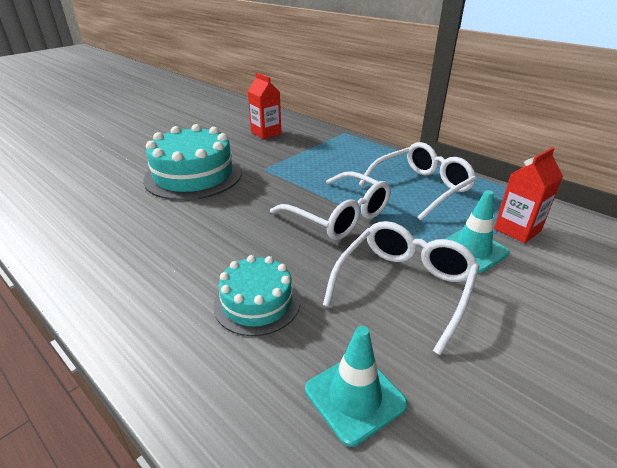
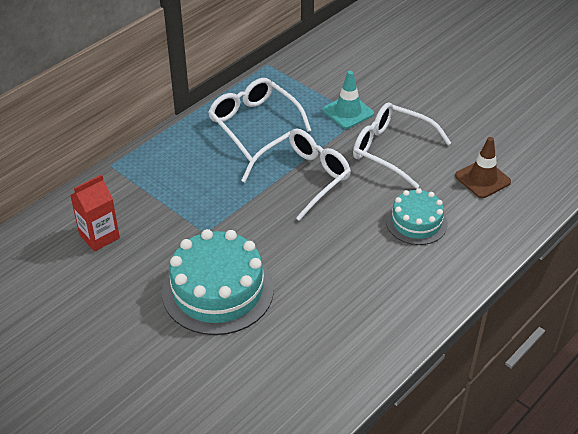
camera: 90 degrees left, 10 degrees up
turquoise traffic cone [305,326,408,447] -> brown traffic cone [455,137,511,198]
red carton [494,147,563,243] -> none

